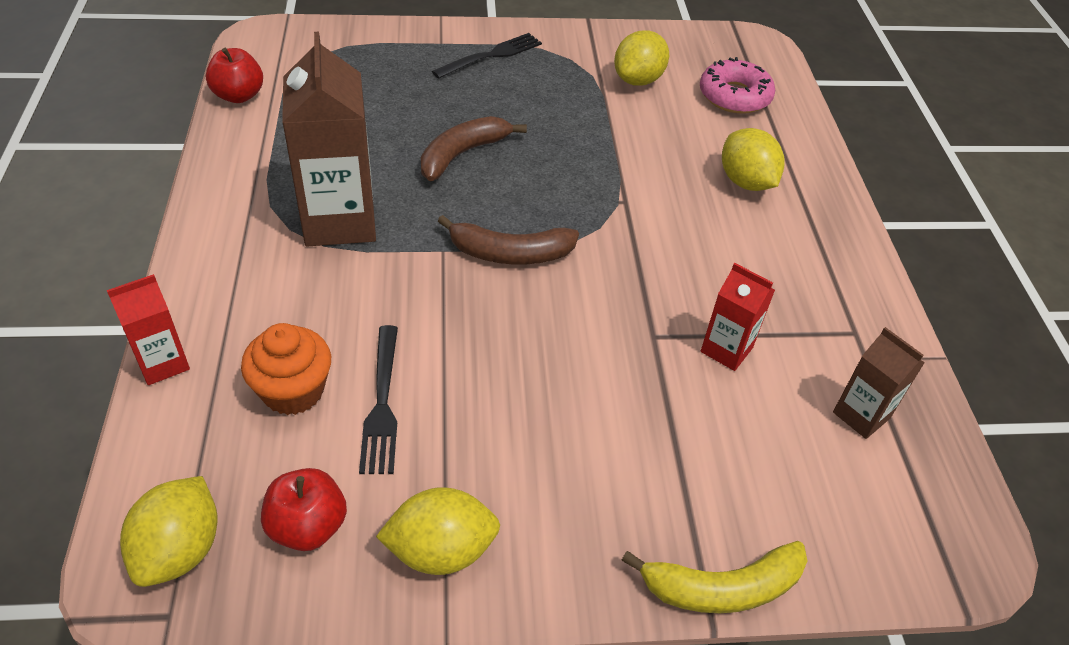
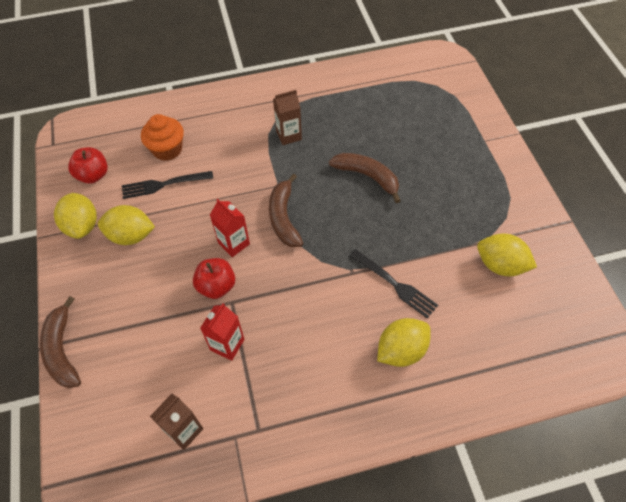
camera: 85 degrees right, 10 degrees up
red carton [107,274,190,385] -> red carton moved to [210,198,250,257]
yellow lemon [120,476,218,587] -> yellow lemon moved to [98,205,155,245]
red apple [206,48,263,103] -> red apple moved to [193,258,235,299]
brown carton [282,32,376,247] -> brown carton [273,90,302,145], size x0.53
black fork [432,33,542,79] -> black fork moved to [349,249,438,318]
yellow banana [621,541,807,613] -> brown banana [40,296,81,388]
pink donut [700,57,775,114] -> none

